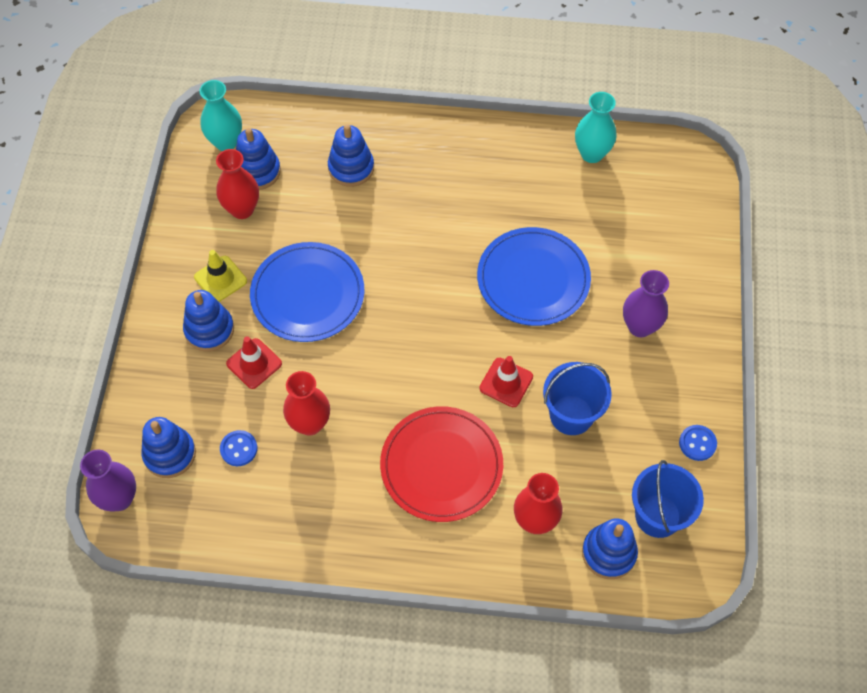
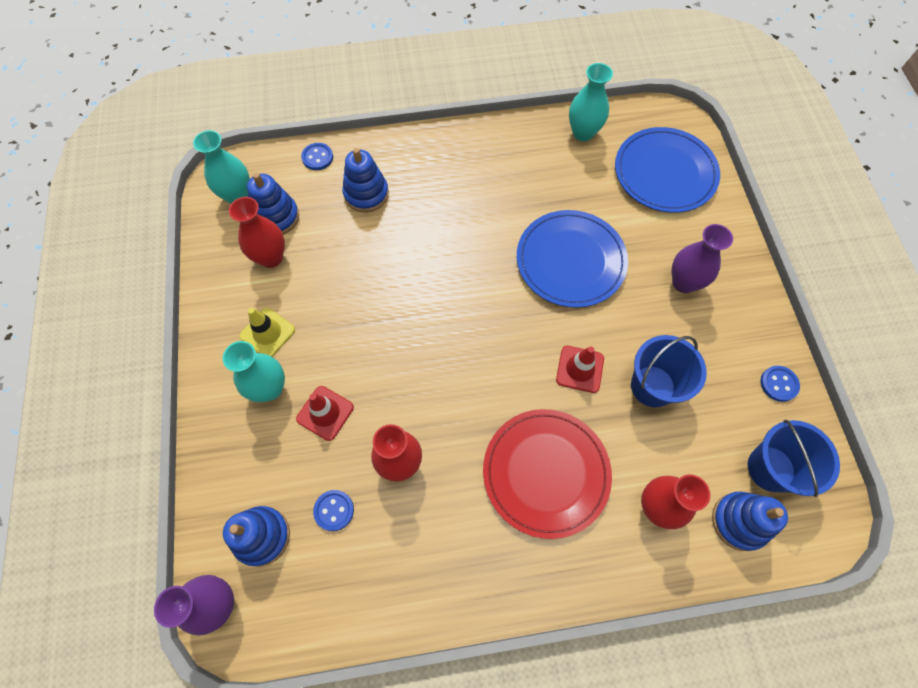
camera: 15 degrees left, 5 degrees up
blue stacking toy [183,290,234,351] -> turquoise vase [223,341,285,402]
blue plate [250,242,364,342] -> blue plate moved to [615,127,720,213]
none -> blue button [301,143,333,170]

